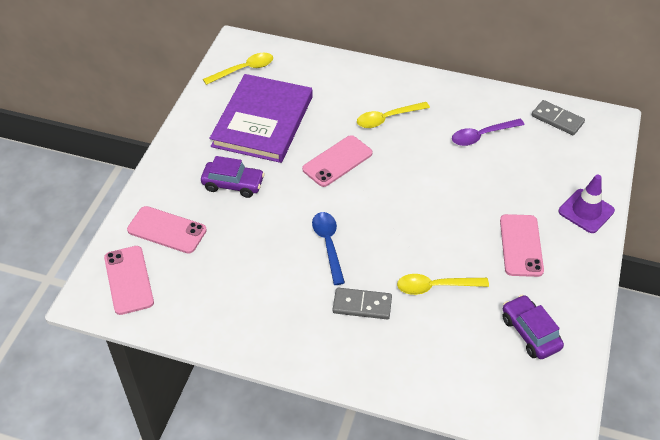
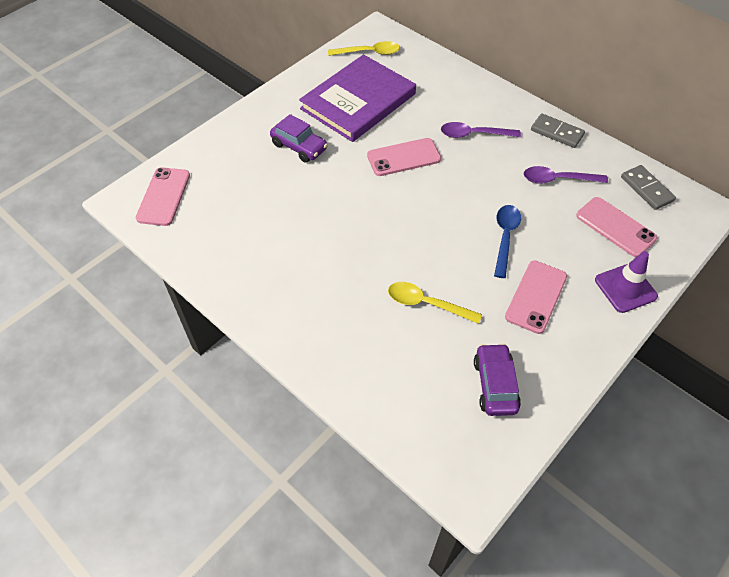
camera: 25 degrees right, 5 degrees up
pink phone [127,206,207,254] -> pink phone moved to [576,197,657,257]
blue spoon [312,212,345,285] -> blue spoon moved to [494,205,521,278]
grey domino [333,288,392,319] -> grey domino moved to [531,113,585,148]
yellow spoon [357,102,430,128] -> purple spoon [441,122,521,138]

